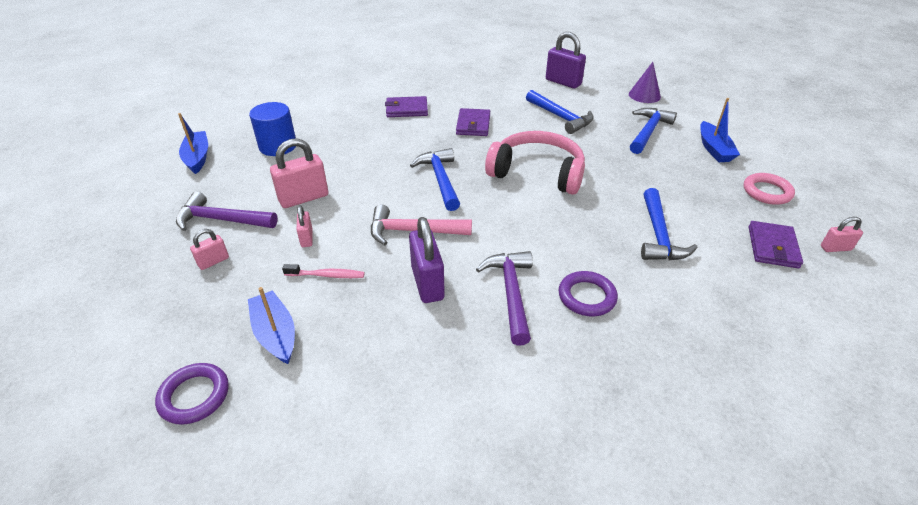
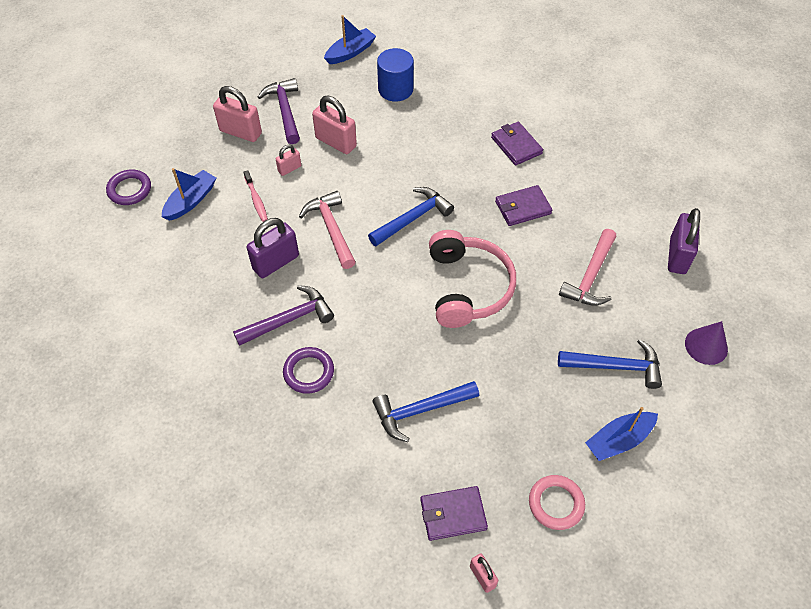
camera: 65 degrees right, 15 degrees up
pink padlock [190,229,229,270] -> pink padlock [213,86,262,142], size x1.85
blue hammer [526,90,594,134] -> pink hammer [559,229,616,306]

